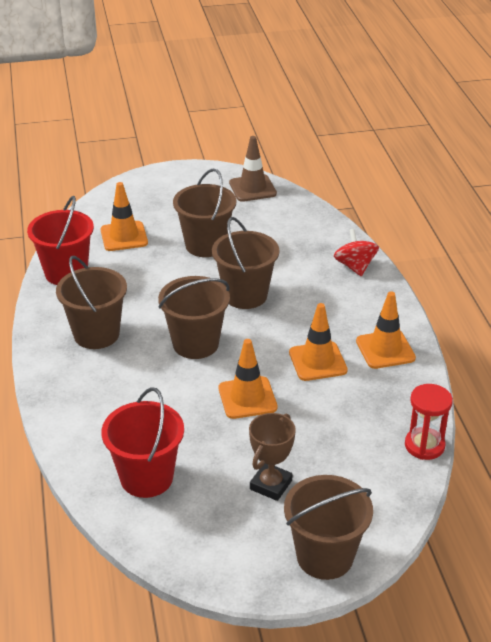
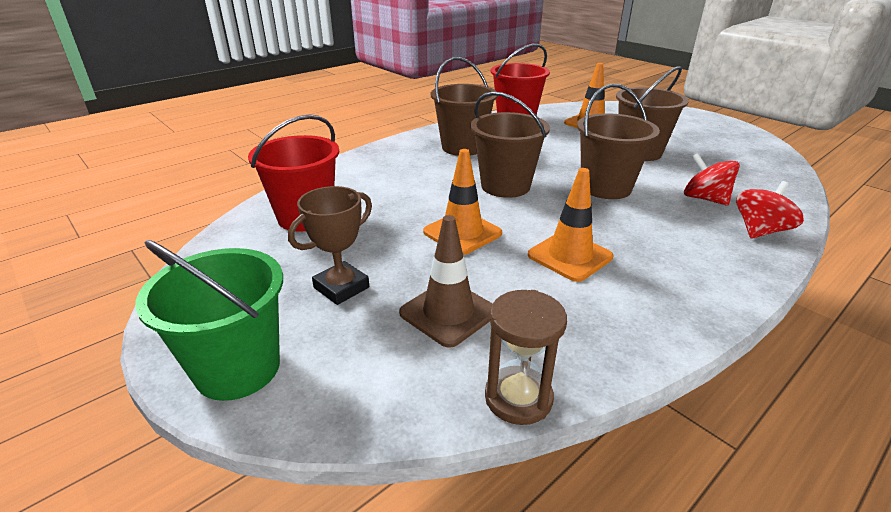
camera: 60 degrees right, 5 degrees down
brown traffic cone [229,136,277,202] -> brown traffic cone moved to [399,215,493,348]
brown trophy [249,413,296,501] -> brown trophy turned 45 degrees counterclockwise [288,186,372,305]
brown bucket [284,475,373,580] -> green bucket [135,240,283,401]
orange traffic cone [356,292,416,369] -> none
red hourglass [405,384,453,460] -> brown hourglass [485,290,567,425]
none -> red spinning top [684,153,740,206]

